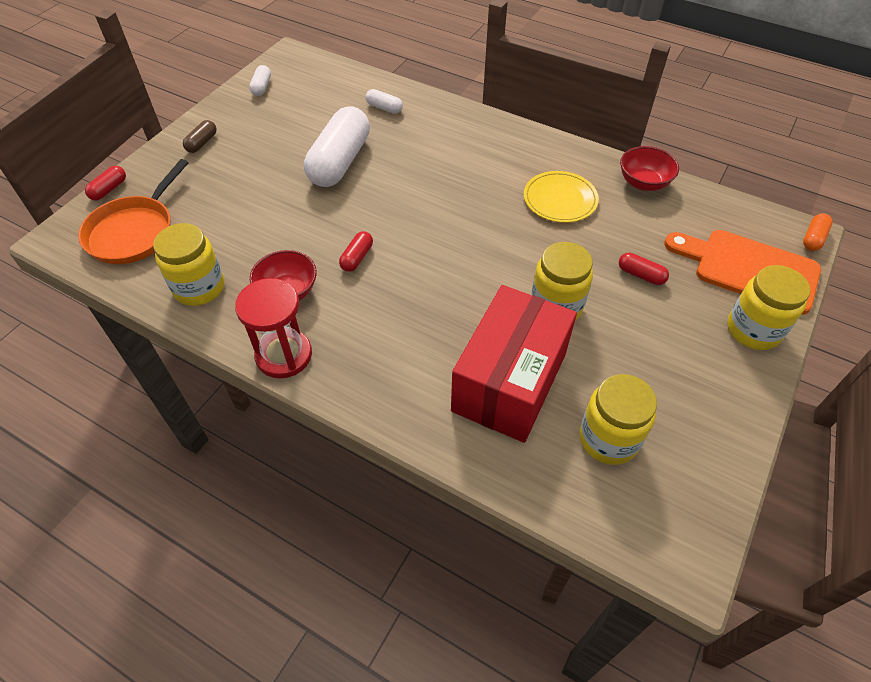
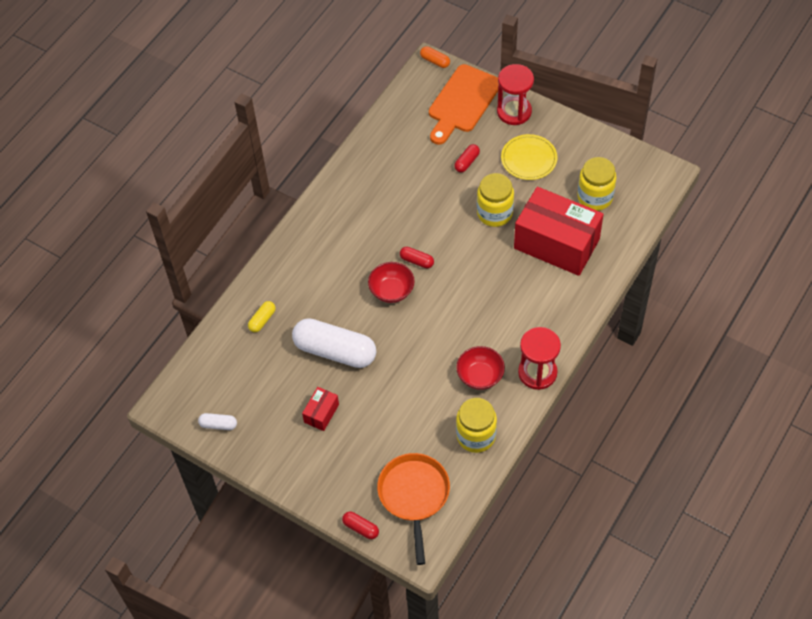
camera: 85 degrees left, 5 degrees up
orange pan [78,159,189,264] -> orange pan turned 120 degrees counterclockwise [377,453,450,565]
brown capsule [183,120,217,153] -> none
red capsule [339,231,373,272] -> red capsule moved to [400,247,434,268]
white capsule [365,89,403,114] -> yellow capsule [248,301,276,332]
yellow plate [524,171,599,223] -> yellow plate moved to [501,134,557,180]
red bowl [620,146,679,191] -> red bowl moved to [368,262,415,303]
yellow jar [727,265,810,350] -> red hourglass [497,64,534,125]
none -> red box [302,387,339,431]

